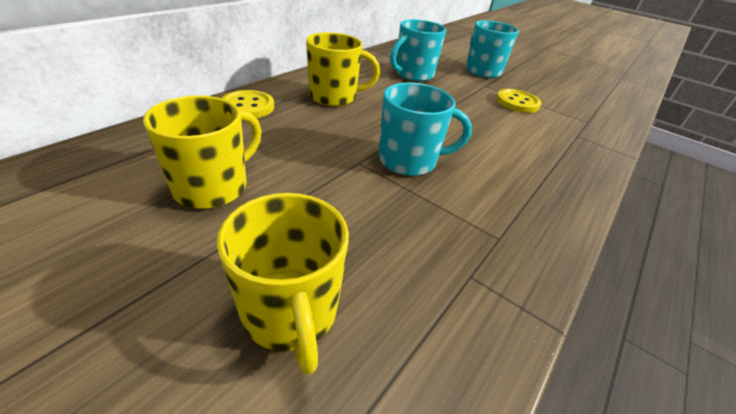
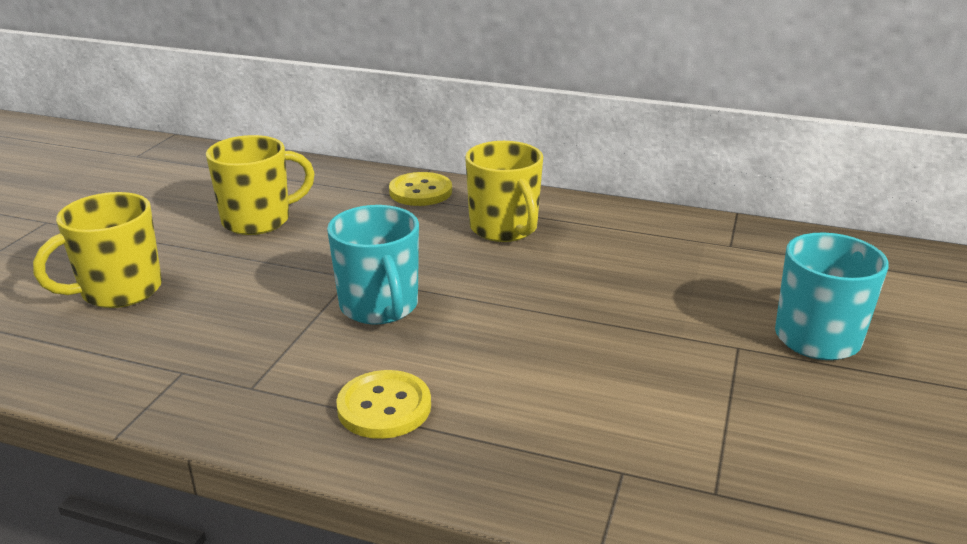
camera: 75 degrees right, 10 degrees down
yellow mug [143,95,262,209] -> yellow mug turned 45 degrees counterclockwise [206,135,315,235]
turquoise mug [390,19,446,81] -> none
yellow button [496,89,541,113] -> yellow button moved to [336,370,431,439]

